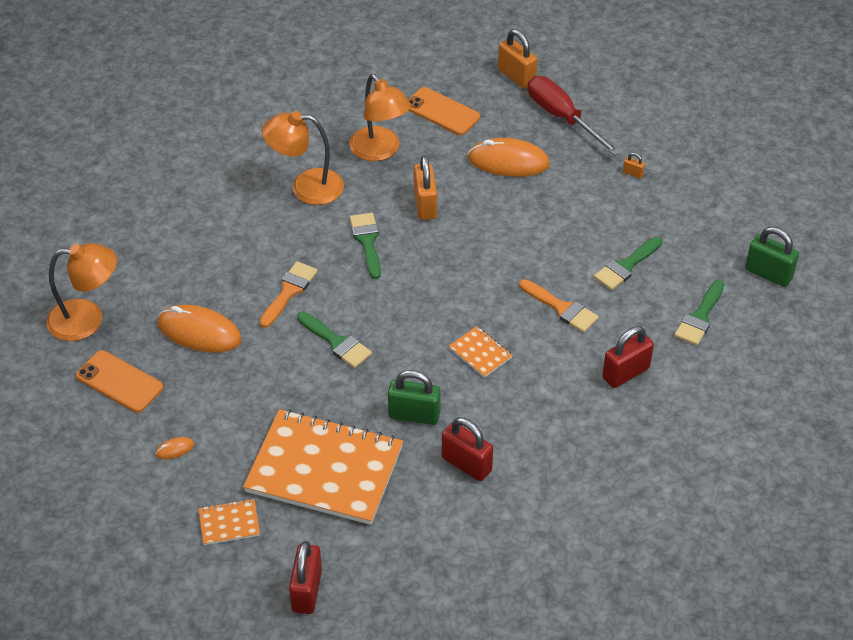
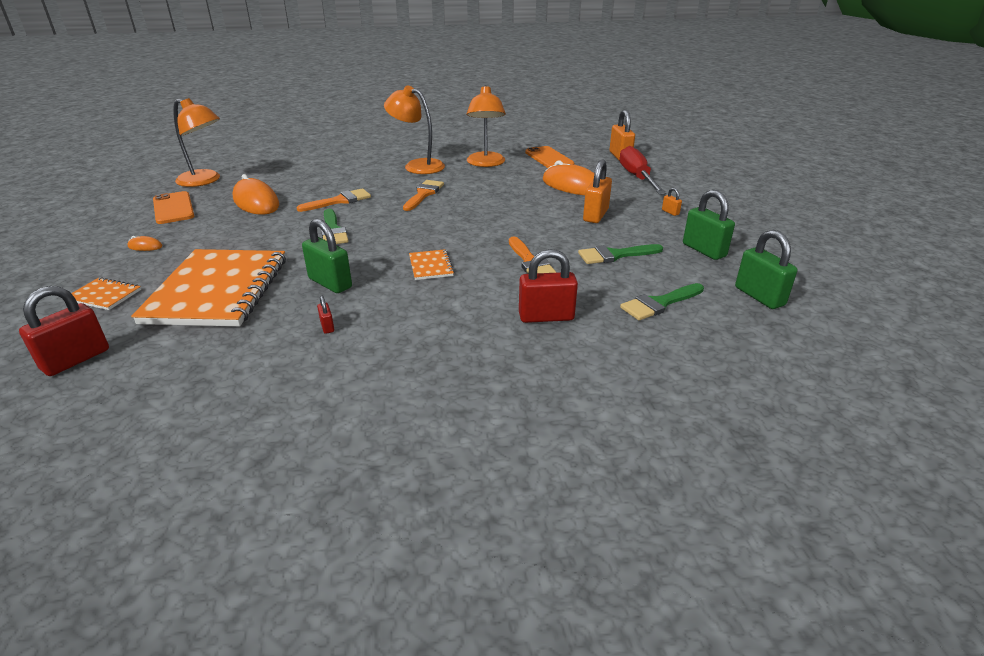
camera: 30 degrees right, 15 degrees down
orange notebook [243,409,403,525] -> orange notebook turned 45 degrees clockwise [131,249,286,327]
green brush [350,213,381,279] -> orange brush [403,180,444,211]
orange padlock [414,155,437,220] -> orange padlock moved to [583,159,612,223]
red padlock [442,417,493,481] -> red padlock [317,296,334,334], size x0.46
none -> green padlock [683,190,735,260]

